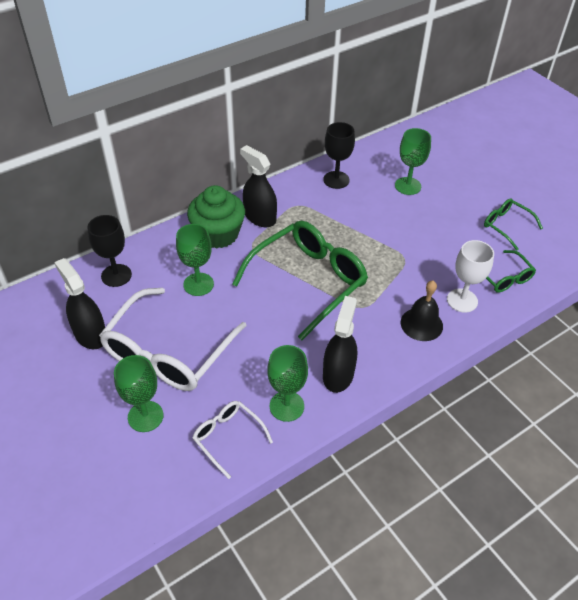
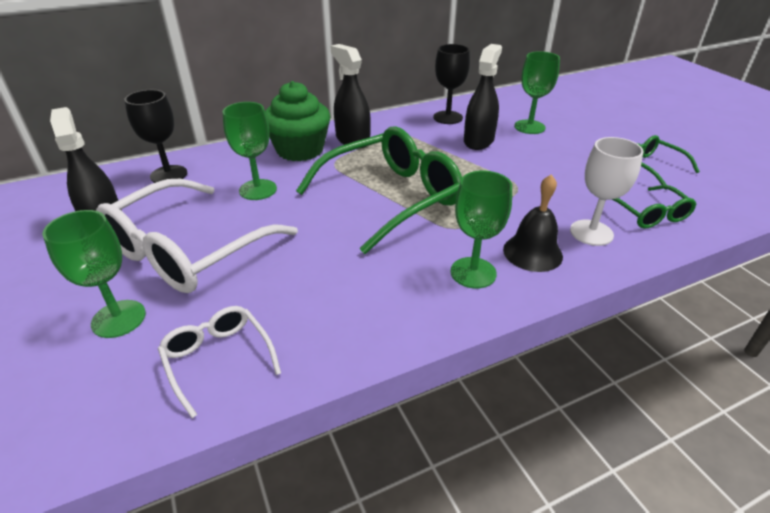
camera: 10 degrees right, 10 degrees down
green goblet [267,345,308,422] -> green goblet moved to [450,171,512,288]
black spray bottle [323,296,357,393] -> black spray bottle moved to [464,44,502,150]

